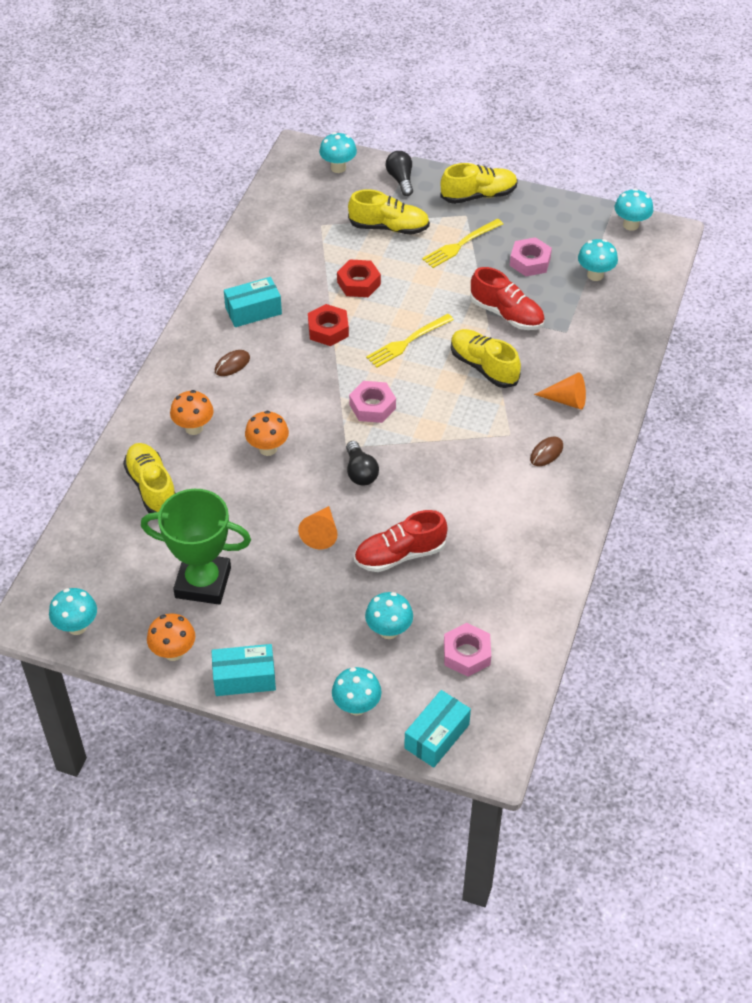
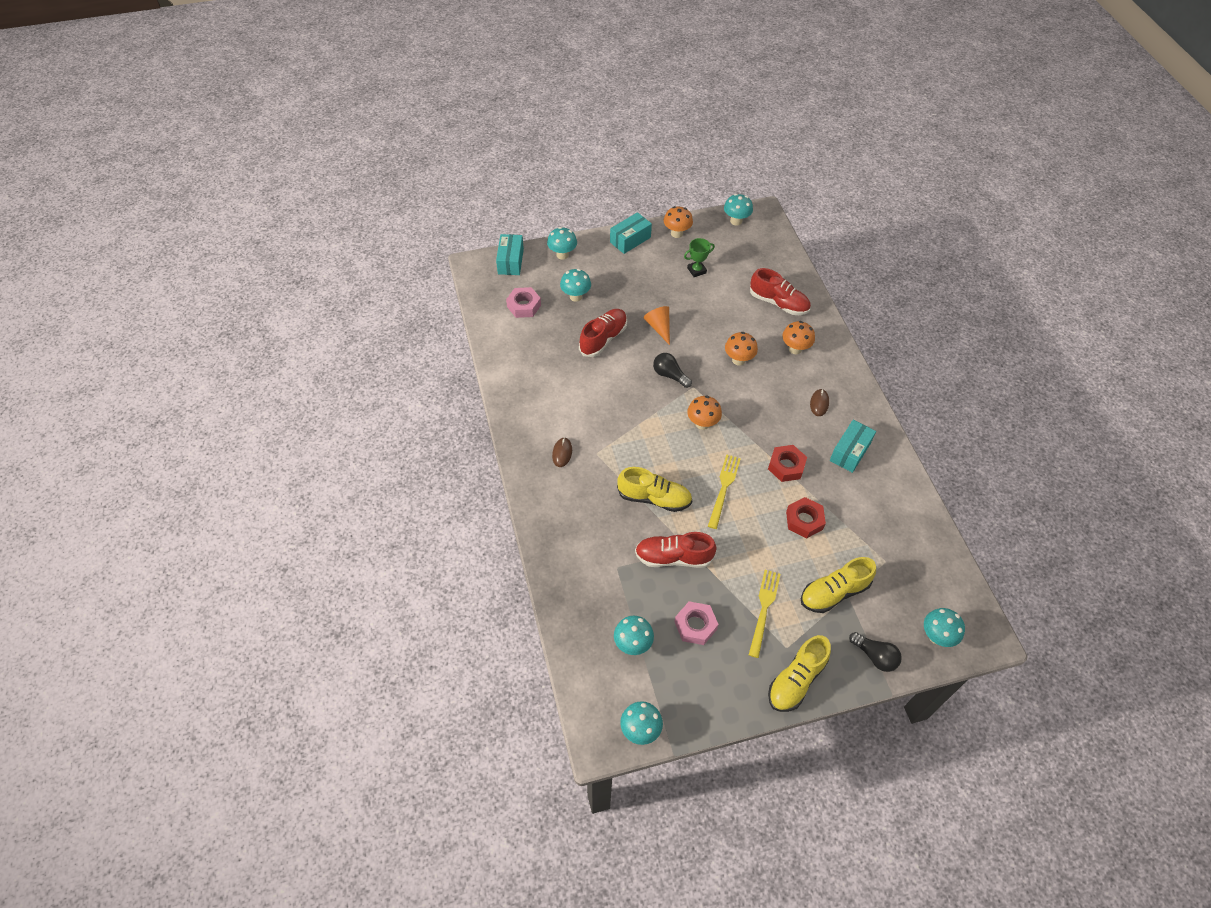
camera: 145 degrees right, 5 degrees up
yellow shoe [123,443,176,513] -> red shoe [750,268,811,315]
green trophy [141,489,251,605] -> green trophy [684,238,715,277], size x0.48
pink nut [349,381,396,423] -> orange mushroom [687,395,722,430]
orange cone [534,372,586,410] -> none

